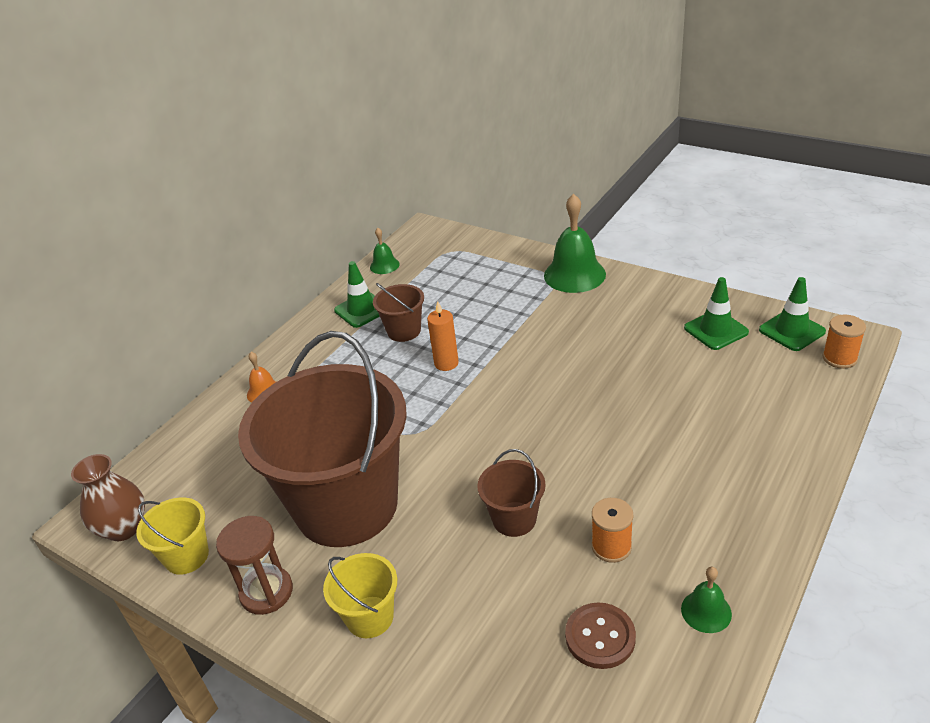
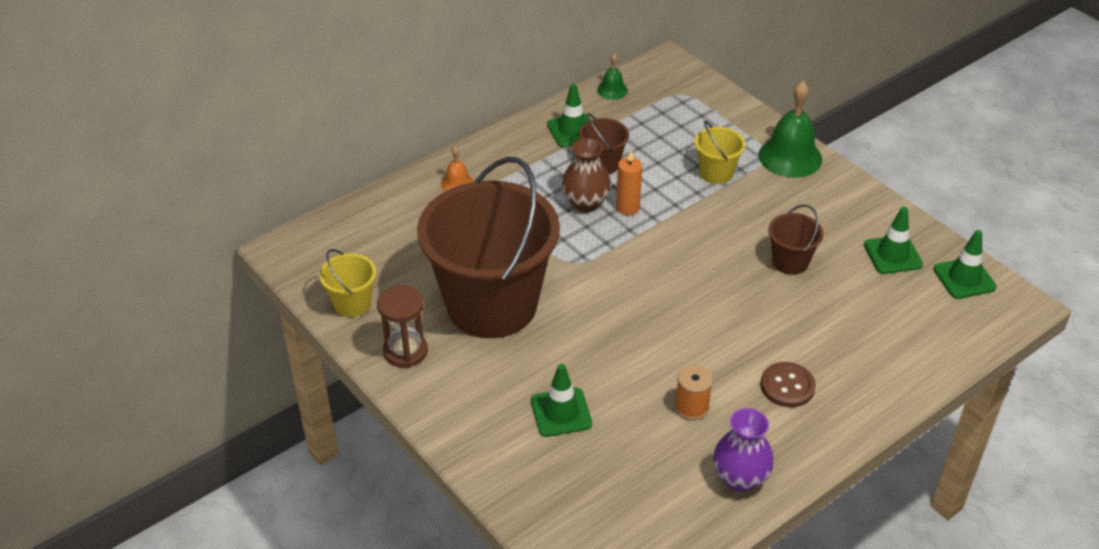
camera: 15 degrees right, 5 degrees up
brown vase [71,454,145,541] -> brown vase moved to [562,138,611,212]
yellow bucket [323,553,397,638] -> yellow bucket moved to [694,121,745,184]
brown bucket [477,449,545,537] -> brown bucket moved to [768,205,824,275]
brown button [565,602,636,669] -> brown button moved to [760,362,816,407]
green bell [681,567,732,633] -> purple vase [713,408,774,492]
orange spool [823,314,866,369] -> none
none -> green traffic cone [531,364,592,437]

